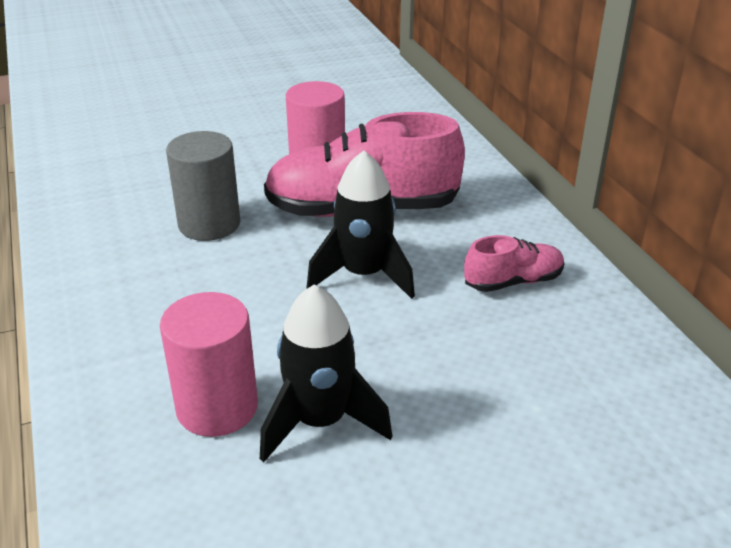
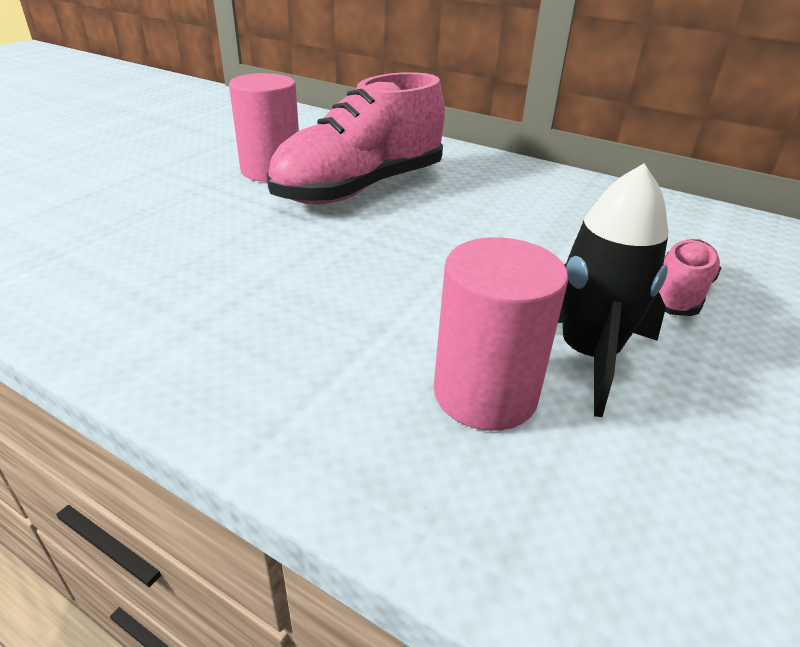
camera: 40 degrees left, 0 degrees up
grey cylinder [166,131,240,241] -> none
black rocket [307,150,415,299] -> none
pink shoe [464,235,564,292] -> pink shoe moved to [659,239,721,316]

